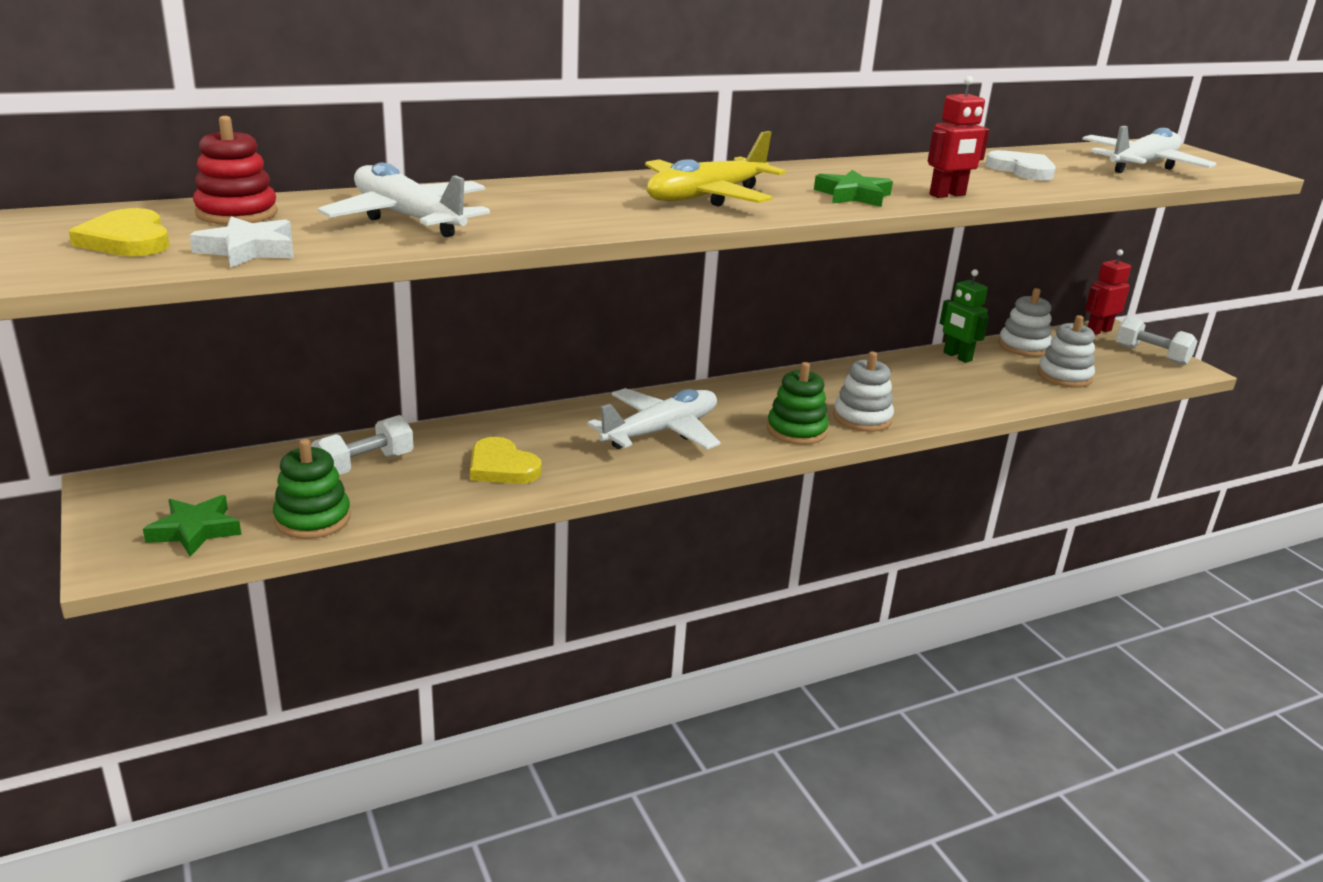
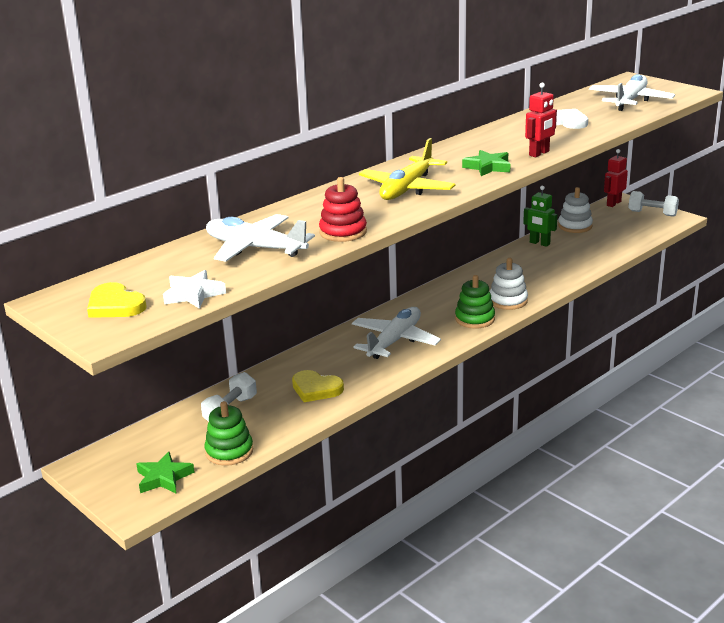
camera: 15 degrees left, 0 degrees up
red stacking toy [193,116,278,225] -> red stacking toy moved to [319,177,367,242]
white stacking toy [1038,315,1095,388] -> none

